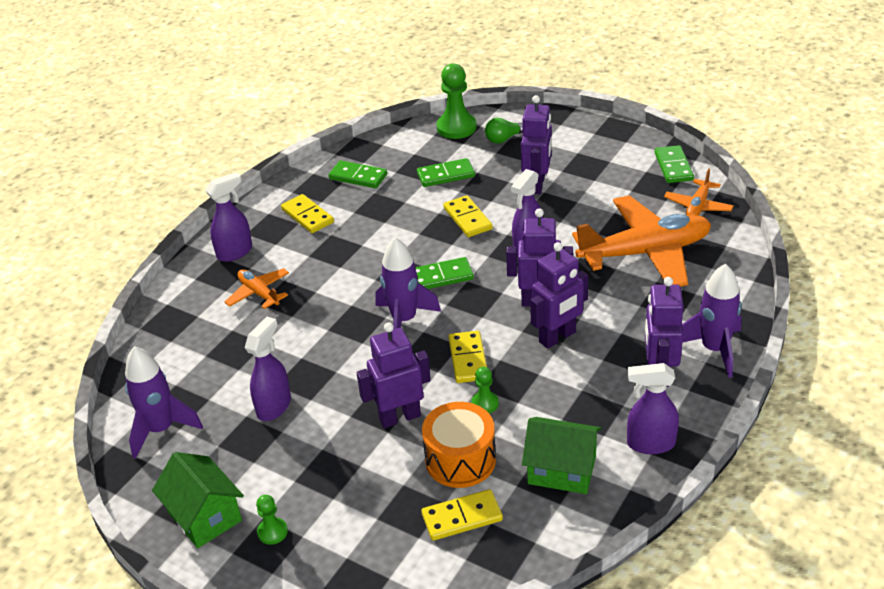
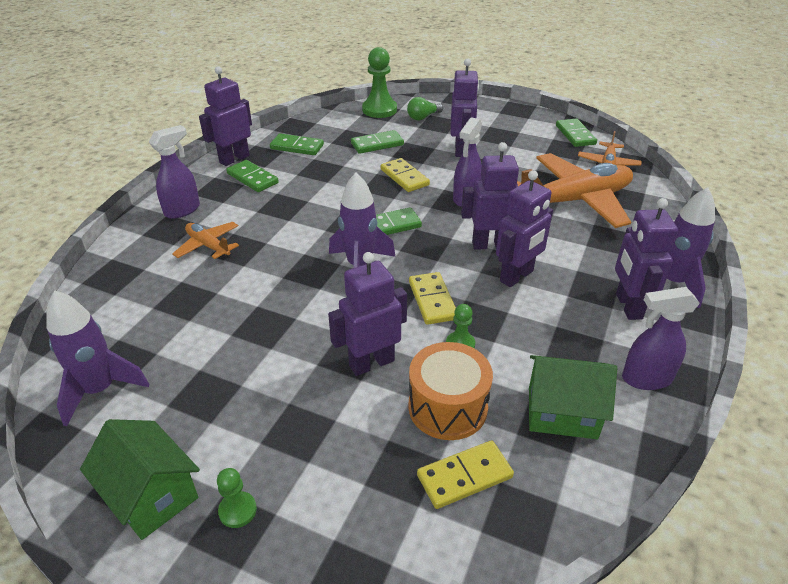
camera: 10 degrees left, 0 degrees up
purple spray bottle [245,317,291,421] -> none
yellow domino [281,194,334,233] -> green domino [226,160,279,192]
none -> purple robot [199,66,252,166]

